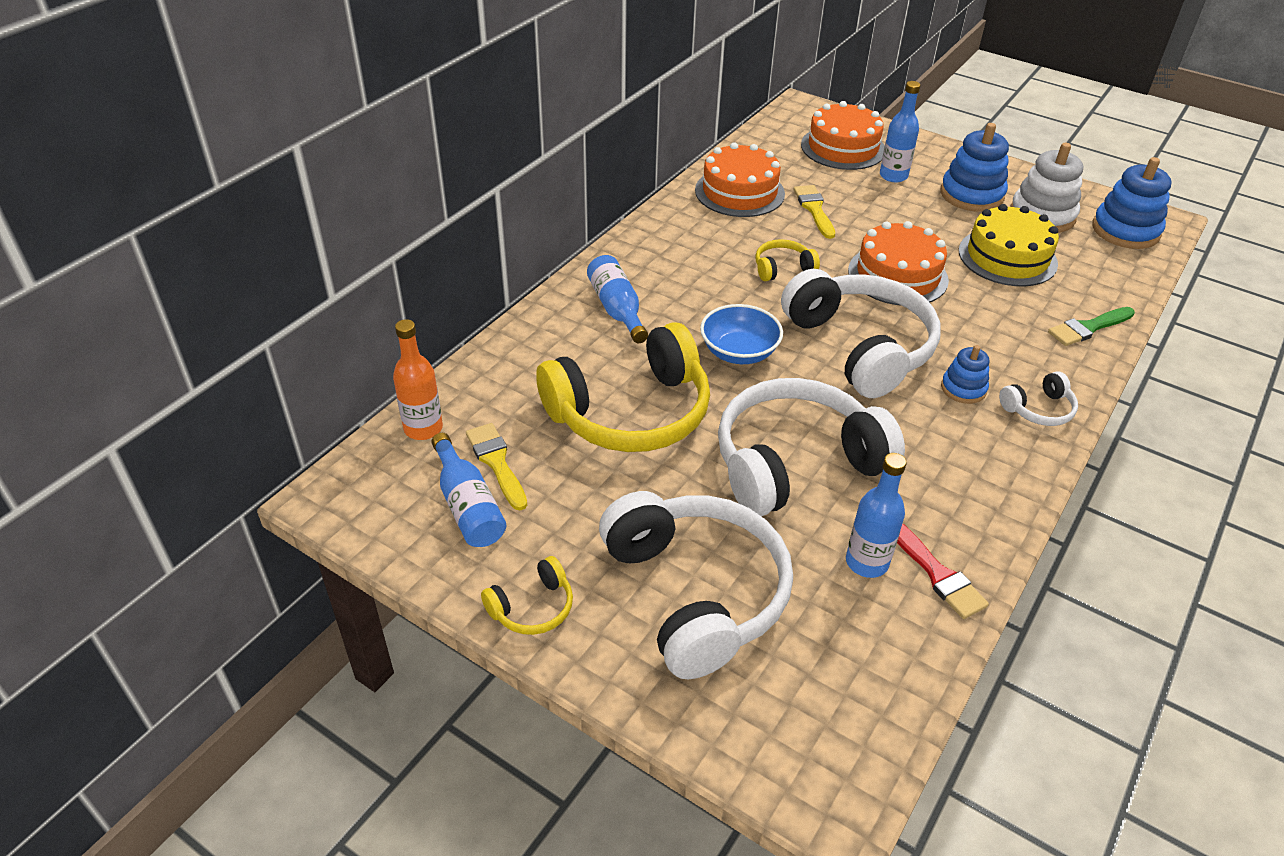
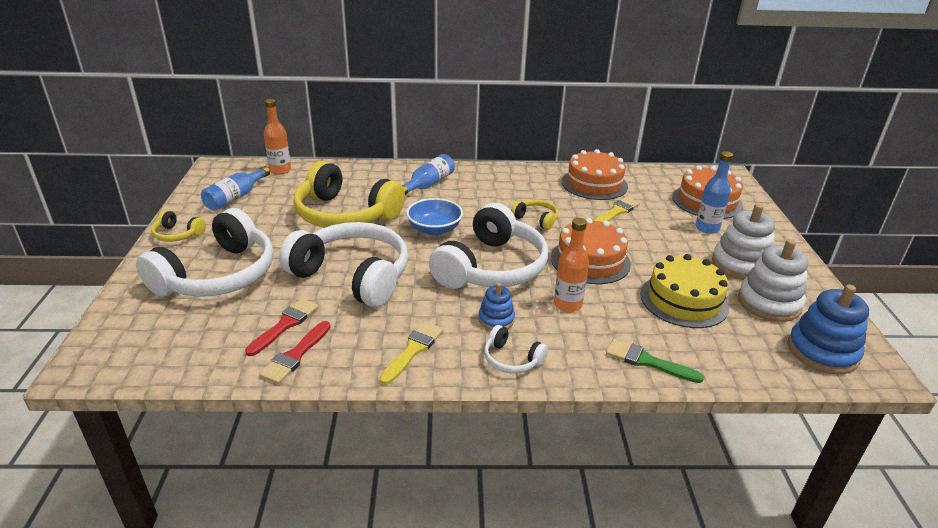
camera: 55 degrees right, 10 degrees down
yellow brush [466,423,527,510] -> yellow brush moved to [380,322,443,385]
blue bottle [846,453,907,578] -> red brush [245,298,319,356]
blue stacking toy [940,123,1009,212] -> white stacking toy [712,204,775,280]
none -> orange bottle [554,218,589,312]

